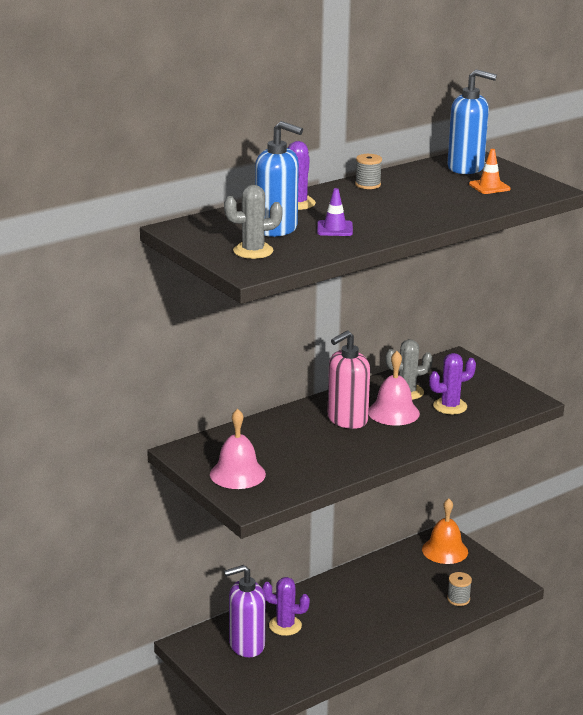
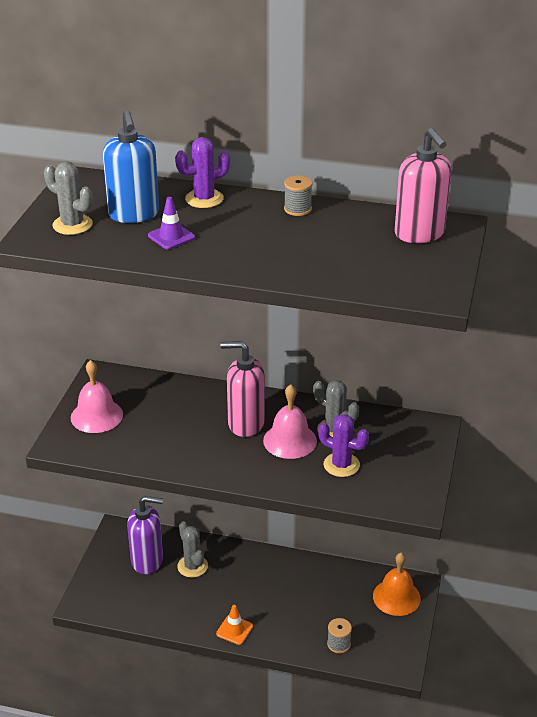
camera: 50 degrees right, 10 degrees up
purple soap dispenser [224,565,265,657] -> purple soap dispenser turned 150 degrees clockwise [127,496,163,574]
purple cactus [262,577,310,636] -> grey cactus [177,521,208,578]
blue soap dispenser [447,69,497,174] -> pink soap dispenser [395,128,451,243]
orange traffic cone [469,149,511,194] -> orange traffic cone moved to [216,605,253,645]

